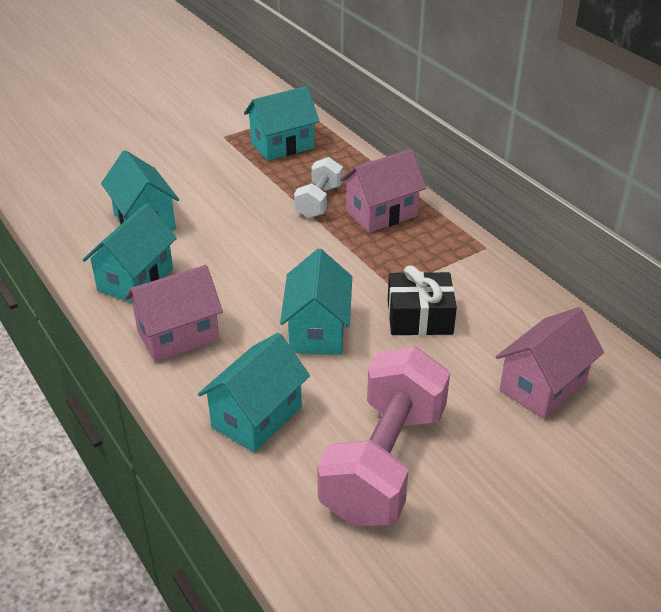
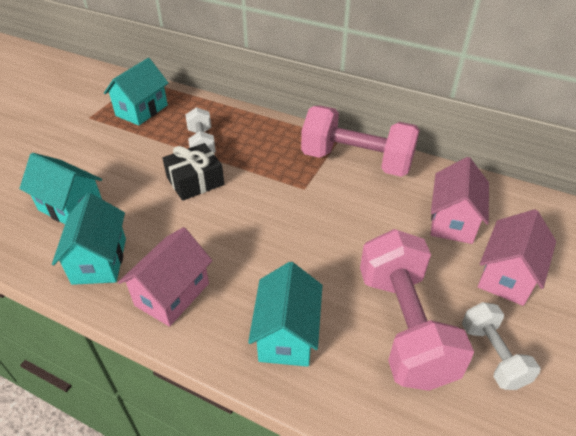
camera: 30 degrees left, 5 degrees up
turquoise house [280,249,352,355] -> none
pink house [340,149,426,233] -> pink house moved to [478,209,556,306]
black gift [388,265,457,335] -> black gift moved to [163,143,224,201]
none -> pink dumbbell [301,106,420,177]
none -> white dumbbell [462,302,540,390]

